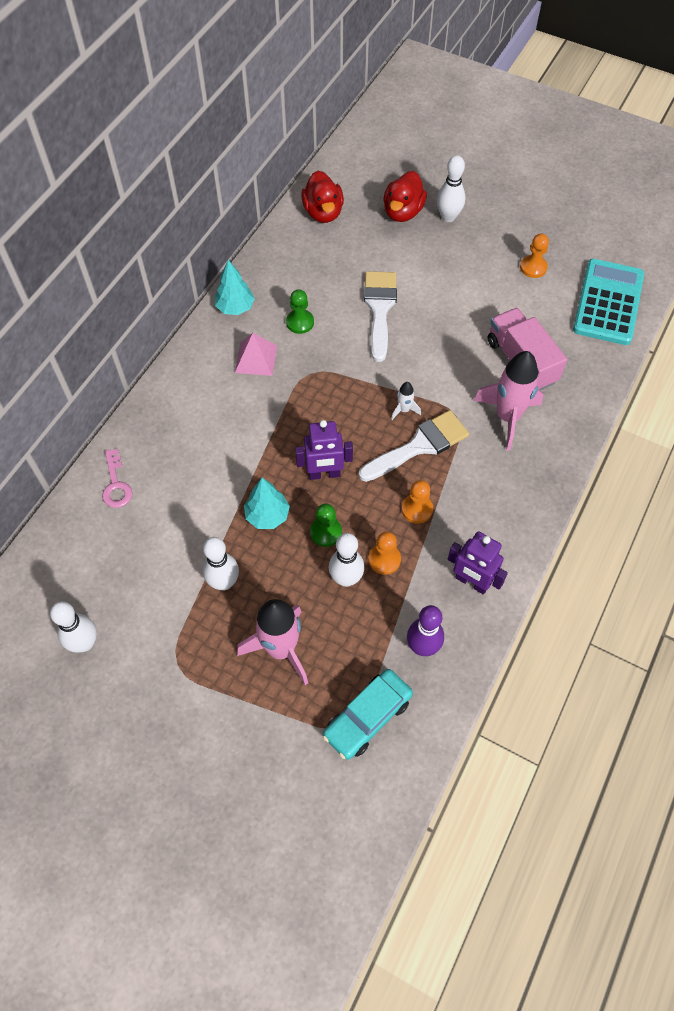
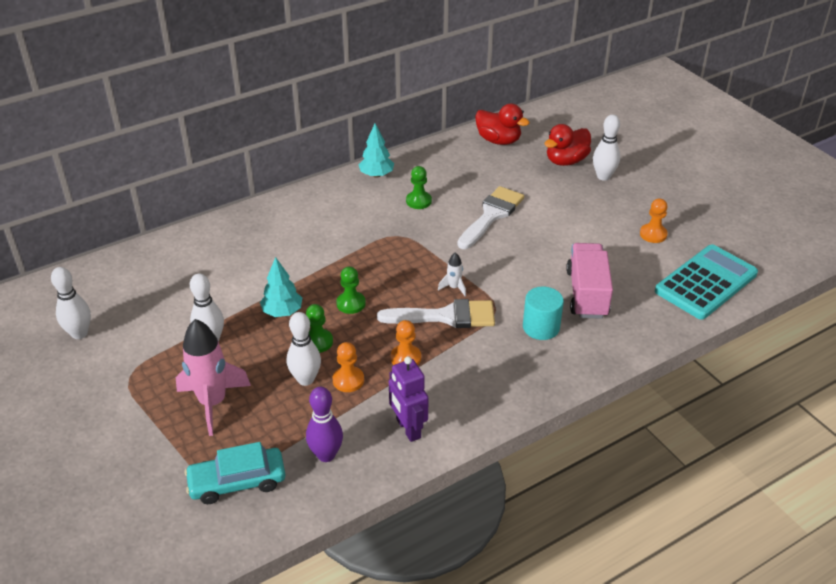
camera: 30 degrees right, 20 degrees down
pink key [102,449,132,508] -> none
pink pyramid [235,333,277,376] -> none
purple robot [295,420,353,480] -> green pawn [336,267,366,314]
red duck [301,171,344,223] -> red duck turned 75 degrees counterclockwise [475,104,530,145]
pink rocket [474,351,543,451] -> turquoise cylinder [523,286,564,340]

